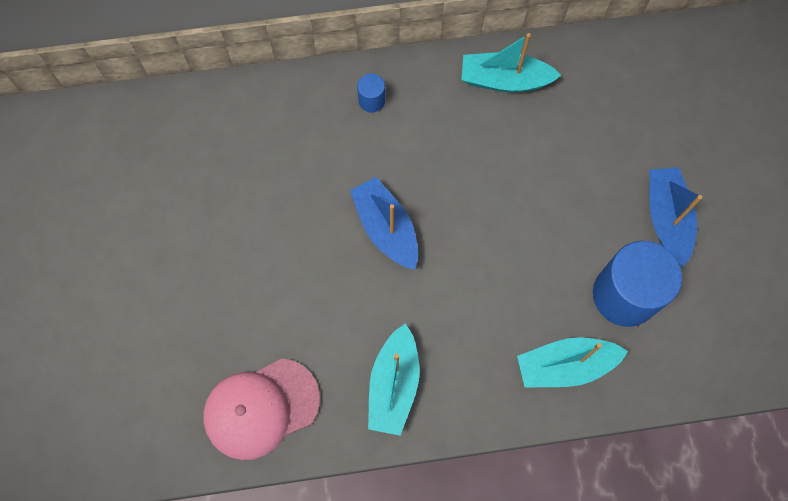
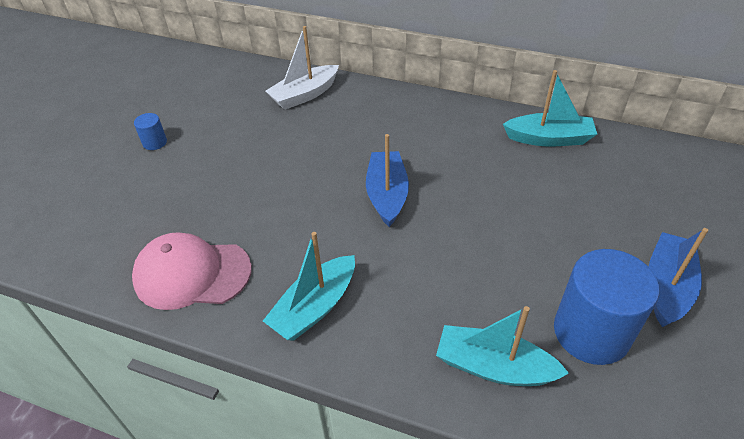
camera: 30 degrees right, 25 degrees down
blue cylinder [357,73,385,113] -> blue cylinder moved to [134,113,167,150]
turquoise boat [461,33,561,92] -> turquoise boat turned 150 degrees clockwise [503,70,597,146]
none -> white boat [266,26,339,110]

